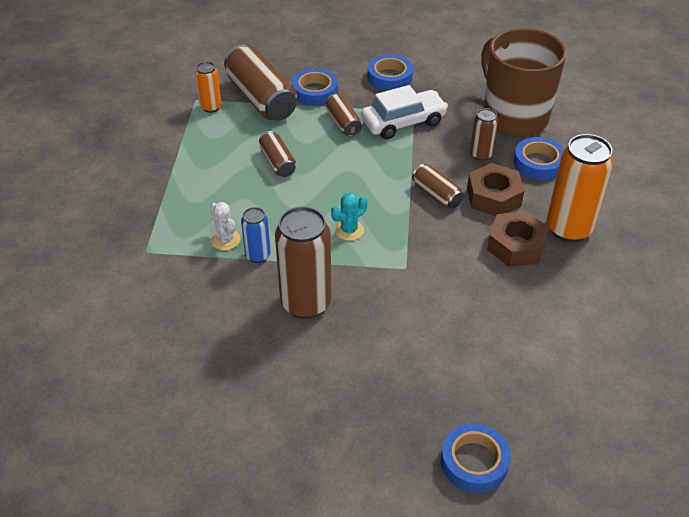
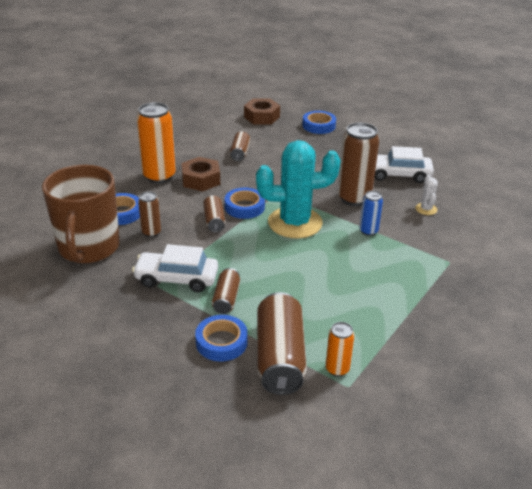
camera: 150 degrees left, 10 degrees down
white cactus [210,202,241,250] -> white cactus moved to [415,175,438,215]
brown can [259,131,296,177] -> brown can moved to [230,131,250,161]
turquoise cactus [331,192,368,241] -> turquoise cactus [256,140,341,238], size x2.43
blue tape [368,54,413,91] -> blue tape moved to [225,188,265,219]
brown nut [467,163,524,216] -> brown nut moved to [244,99,280,124]
none -> white car [375,146,434,183]

